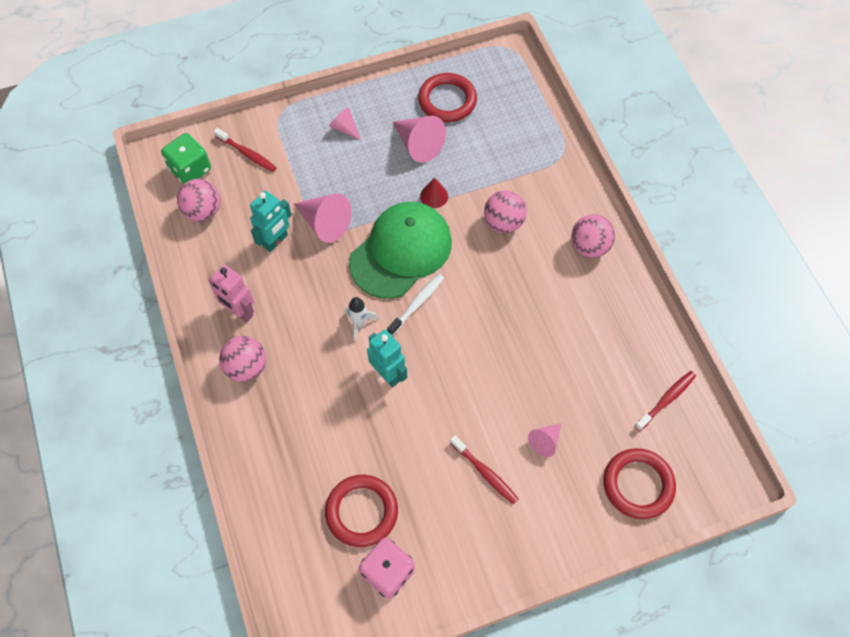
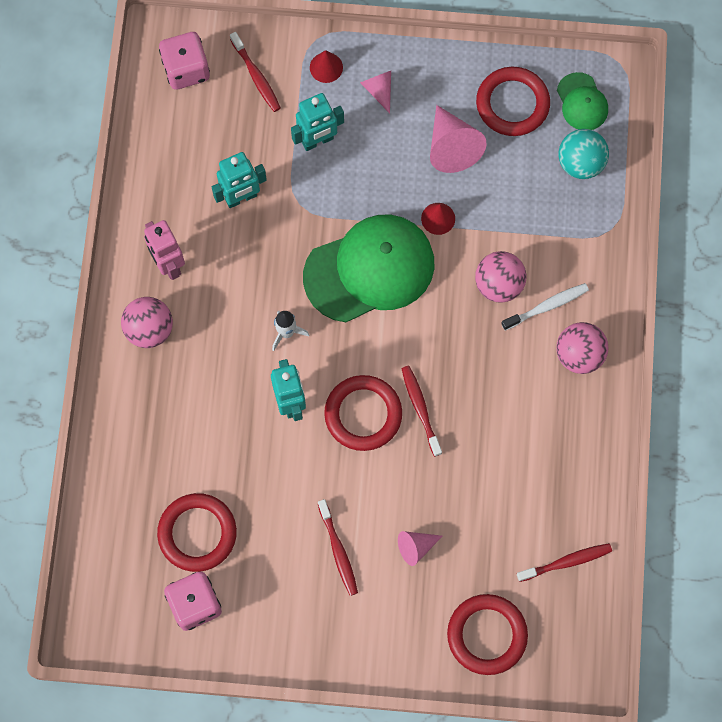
camera: 25 degrees right, 10 degrees up
green dice [161,133,211,184] -> pink dice [159,32,210,90]
pink ball [177,179,220,221] -> none
pink cone [294,193,352,243] -> none
white toothbrush [387,274,444,336] -> white toothbrush moved to [501,283,589,330]
none -> turquoise robot [291,93,344,151]
none -> red cone [310,50,343,83]
none -> red ring [324,375,402,451]
none -> red toothbrush [401,366,442,457]
none -> green cap [557,72,608,130]
none -> turquoise ball [559,129,609,179]

